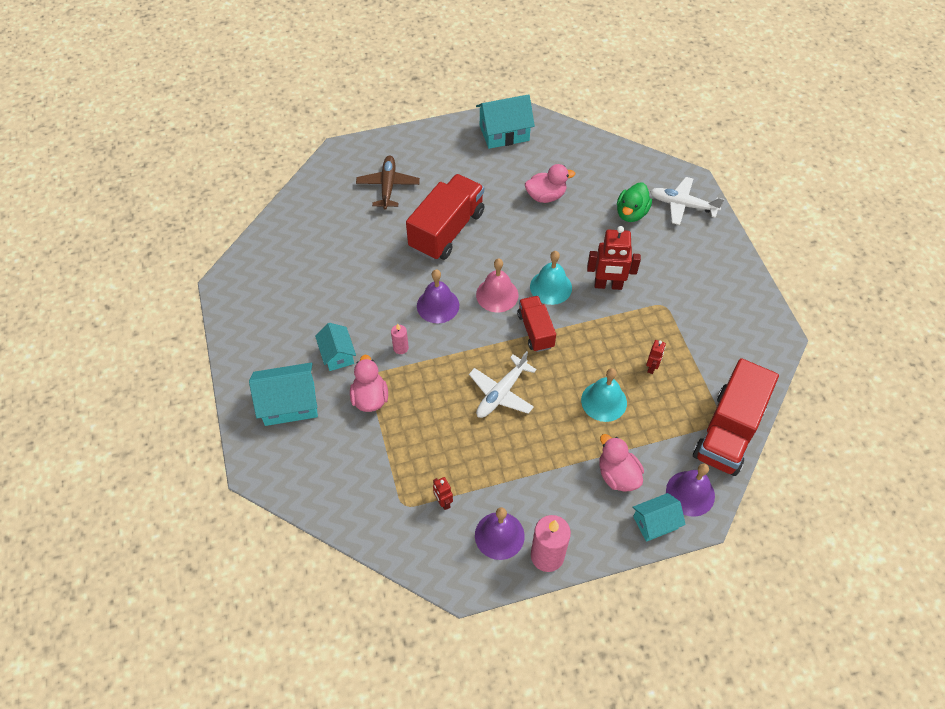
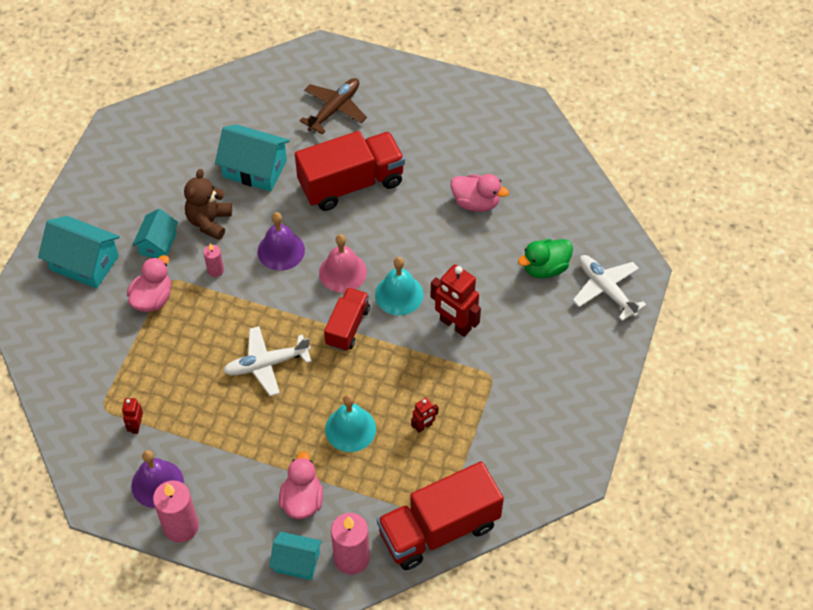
camera: 35 degrees right, 0 degrees up
turquoise house [476,94,535,149] -> turquoise house moved to [215,124,290,192]
purple bell [666,463,715,517] -> pink candle [331,513,370,575]
none -> brown teddy bear [184,169,232,240]

